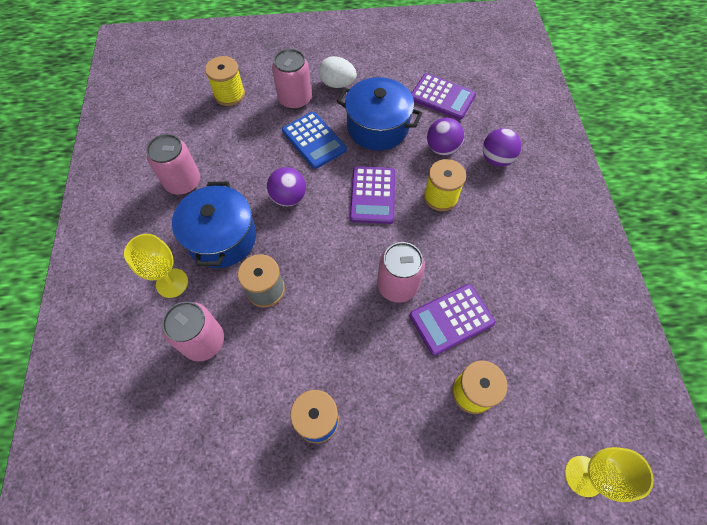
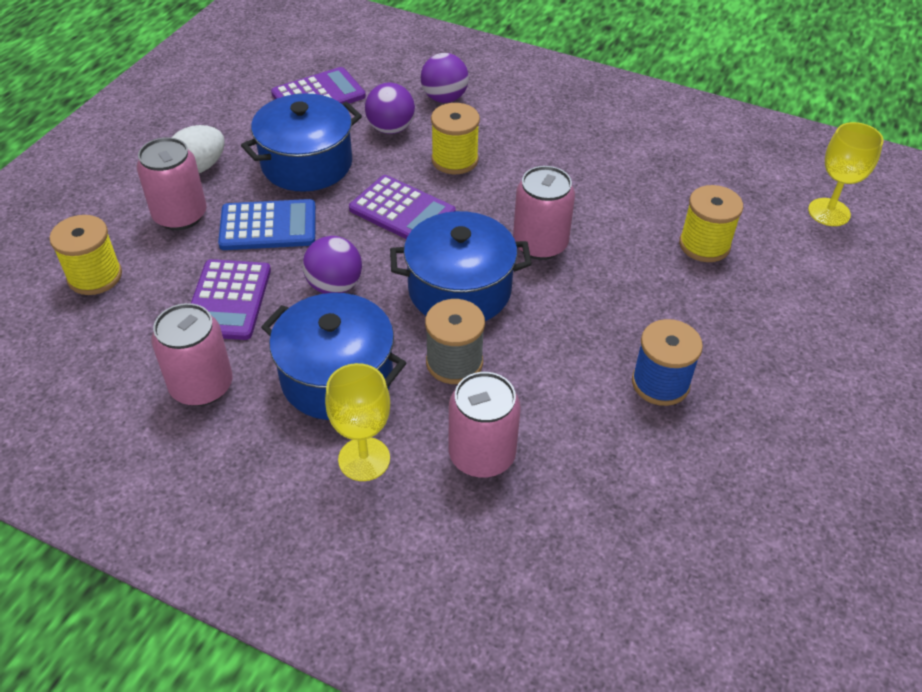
camera: 60 degrees left, 15 degrees down
purple calculator [410,284,495,356] -> purple calculator moved to [191,259,271,340]
none -> blue pot [390,211,532,321]

